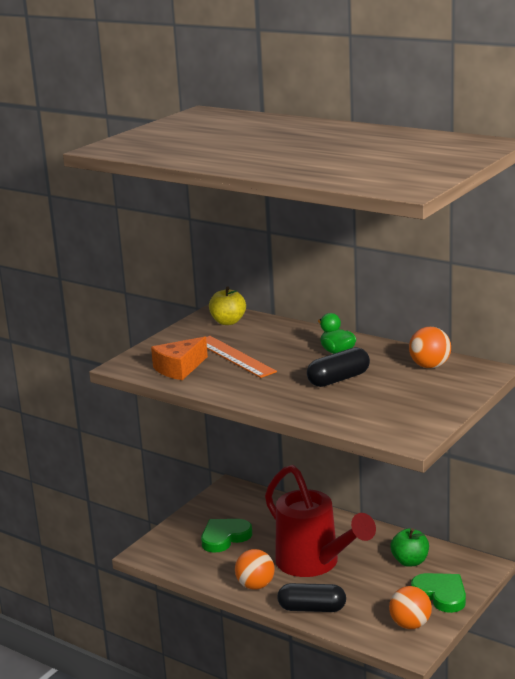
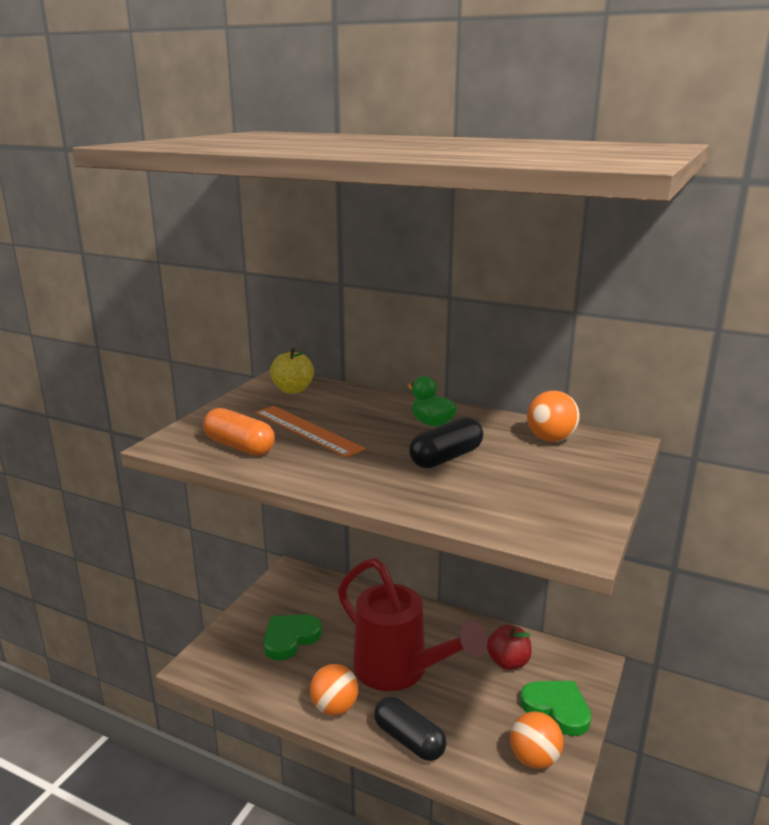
camera: 10 degrees left, 0 degrees up
orange cheese [151,337,208,380] -> orange capsule [203,408,275,456]
black capsule [277,583,346,612] -> black capsule turned 45 degrees clockwise [374,697,447,761]
green apple [390,528,429,567] -> red apple [487,625,532,670]

